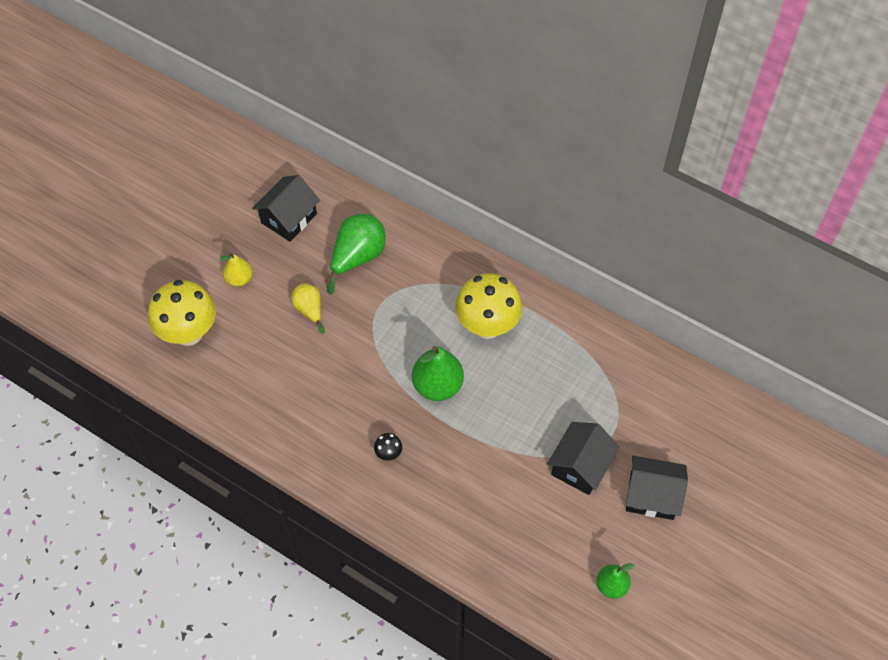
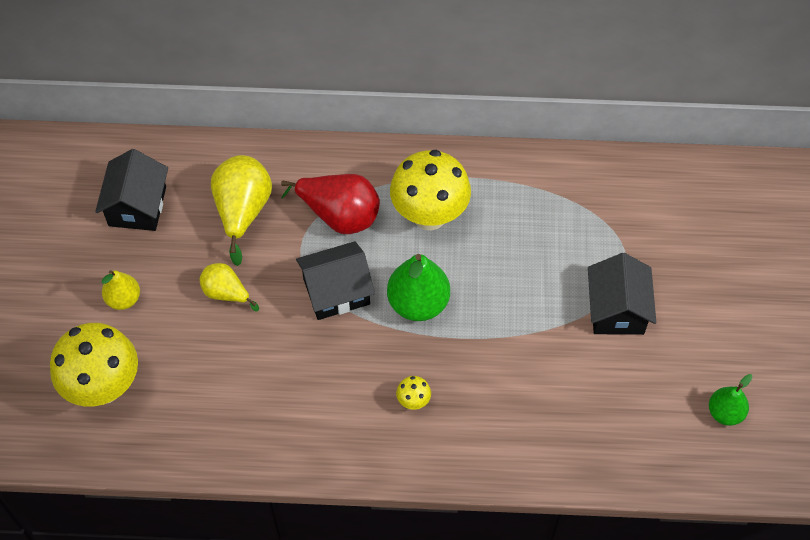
camera: 30 degrees left, 0 degrees up
green pear [325,214,386,295] -> yellow pear [211,155,272,266]
black mushroom [374,433,402,461] -> yellow mushroom [396,376,431,410]
black house [626,455,688,520] -> black house moved to [296,241,375,320]
none -> red pear [281,174,380,234]

